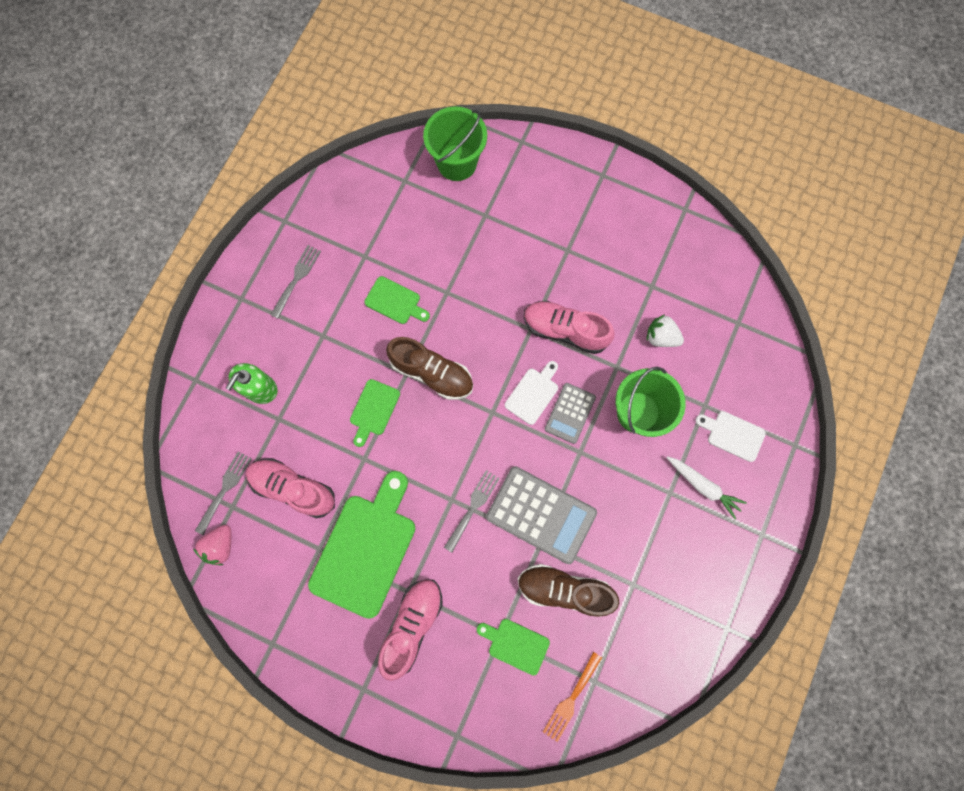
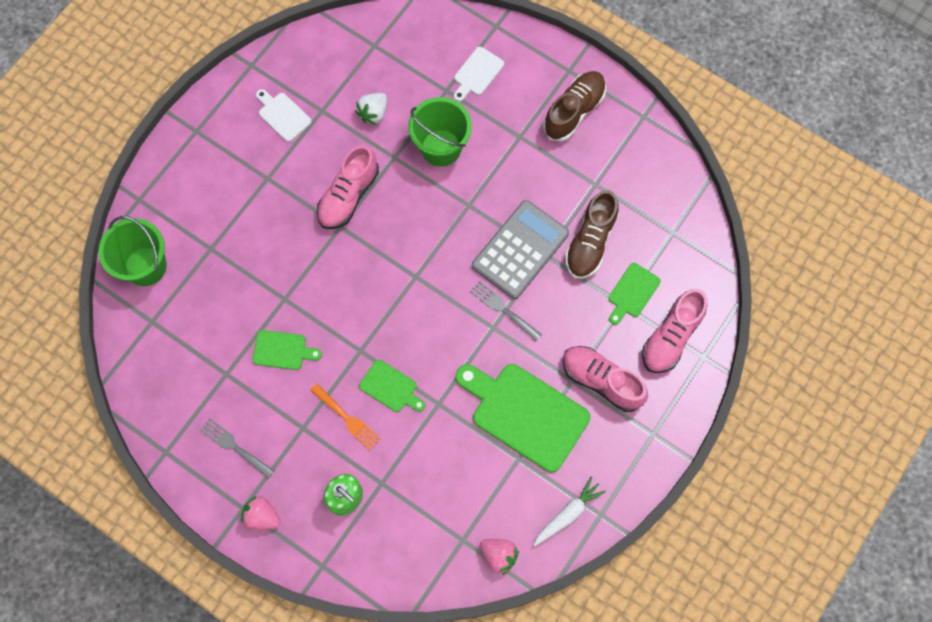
camera: 80 degrees left, 5 degrees down
grey fork [195,451,252,535] -> none
pink shoe [246,458,335,518] -> pink shoe moved to [642,289,708,373]
green cutting board [364,276,430,324] -> green cutting board turned 60 degrees clockwise [252,330,322,370]
brown shoe [386,337,473,400] -> brown shoe moved to [543,71,606,142]
white cutting board [505,361,558,425] -> white cutting board moved to [256,89,312,142]
orange fork [543,652,602,742] -> orange fork moved to [310,384,380,451]
grey calculator [545,383,596,444] -> none
white carrot [666,456,747,520] -> white carrot moved to [534,477,606,546]
none -> pink strawberry [241,496,281,530]

